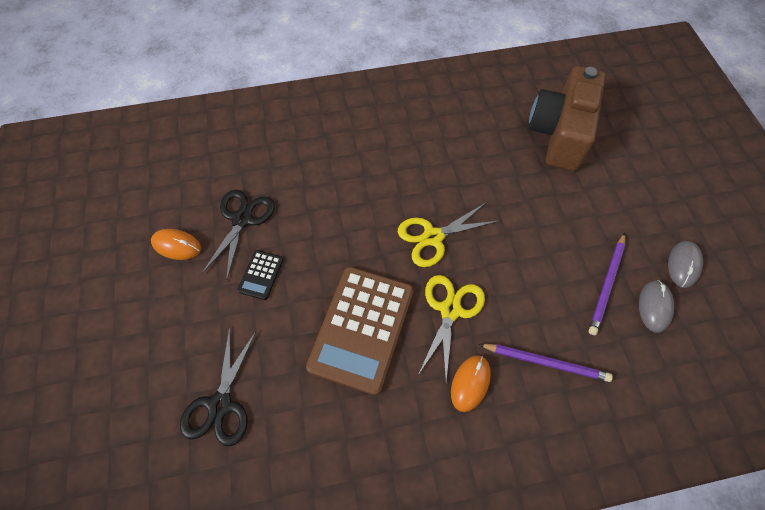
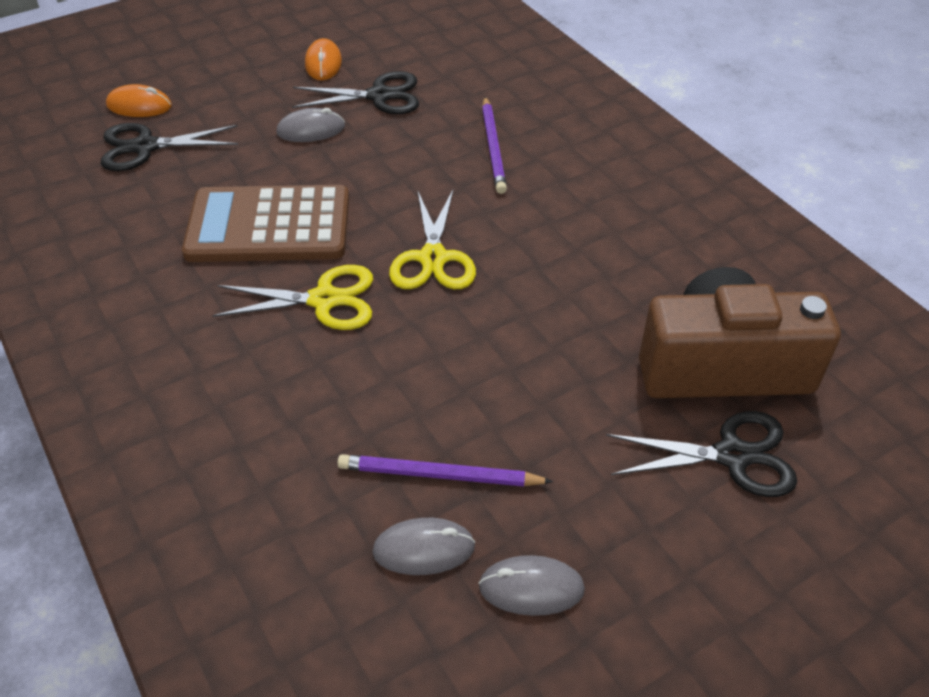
camera: 70 degrees right, 15 degrees down
black calculator [237,250,283,300] -> grey mouse [276,108,345,142]
yellow scissors [398,202,499,267] -> yellow scissors turned 135 degrees counterclockwise [389,188,476,289]
orange mouse [451,355,491,412] -> orange mouse moved to [106,84,172,117]
purple pencil [479,344,613,382] -> purple pencil moved to [482,97,507,194]
none -> black scissors [606,411,798,497]

